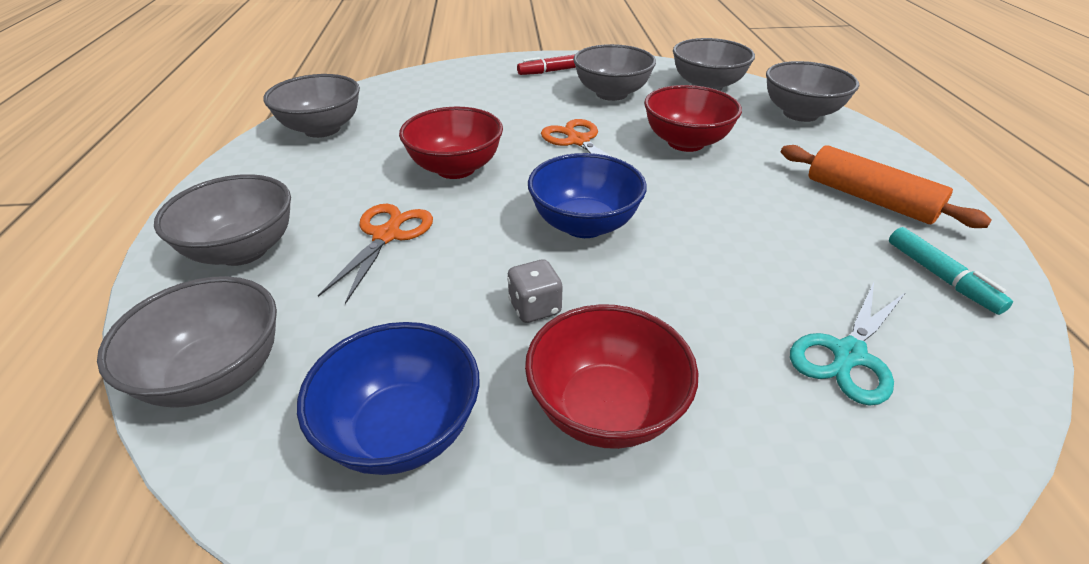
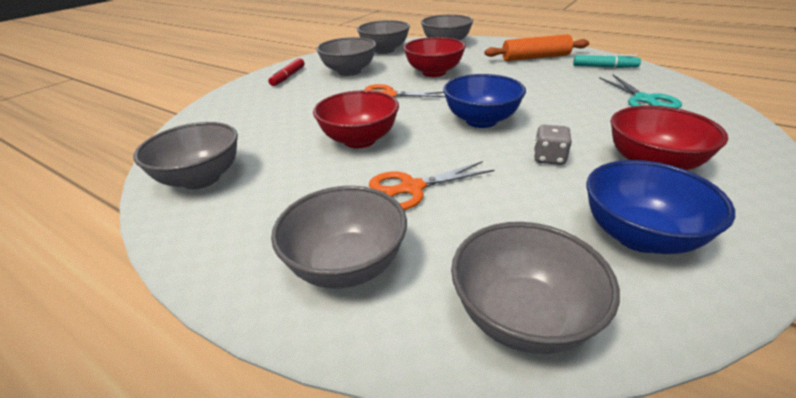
camera: 50 degrees left, 5 degrees down
orange scissors [318,204,433,304] -> orange scissors turned 75 degrees counterclockwise [369,161,494,210]

